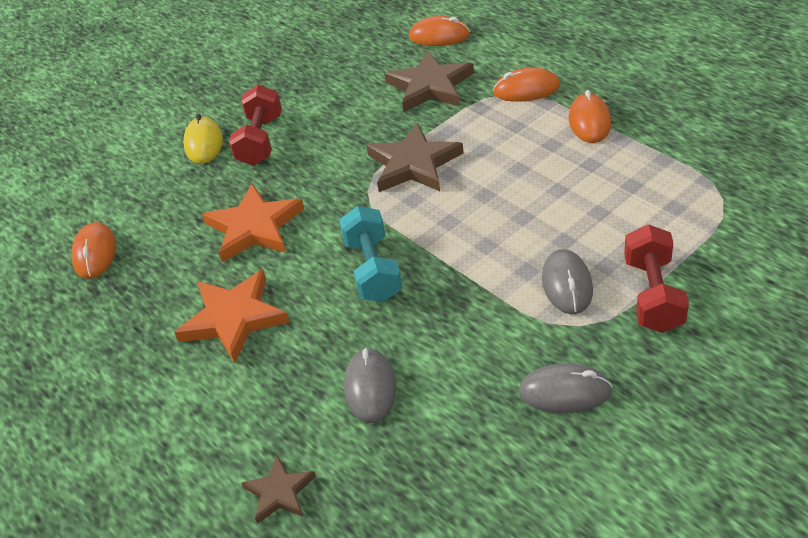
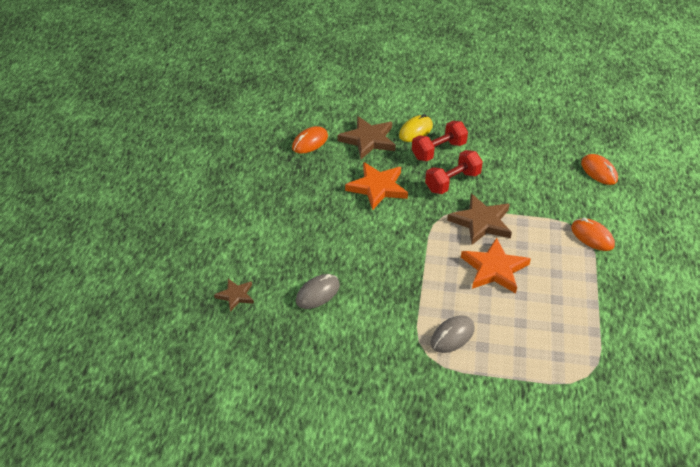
camera: 45 degrees right, 0 degrees up
orange star [174,270,290,363] -> orange star moved to [461,238,531,293]
turquoise dumbbell [339,206,403,302] -> none
brown star [385,50,474,112] -> brown star moved to [337,116,396,159]
grey mouse [518,363,613,413] -> none
orange mouse [569,90,611,143] -> none
red dumbbell [624,225,689,333] -> red dumbbell moved to [425,150,483,194]

